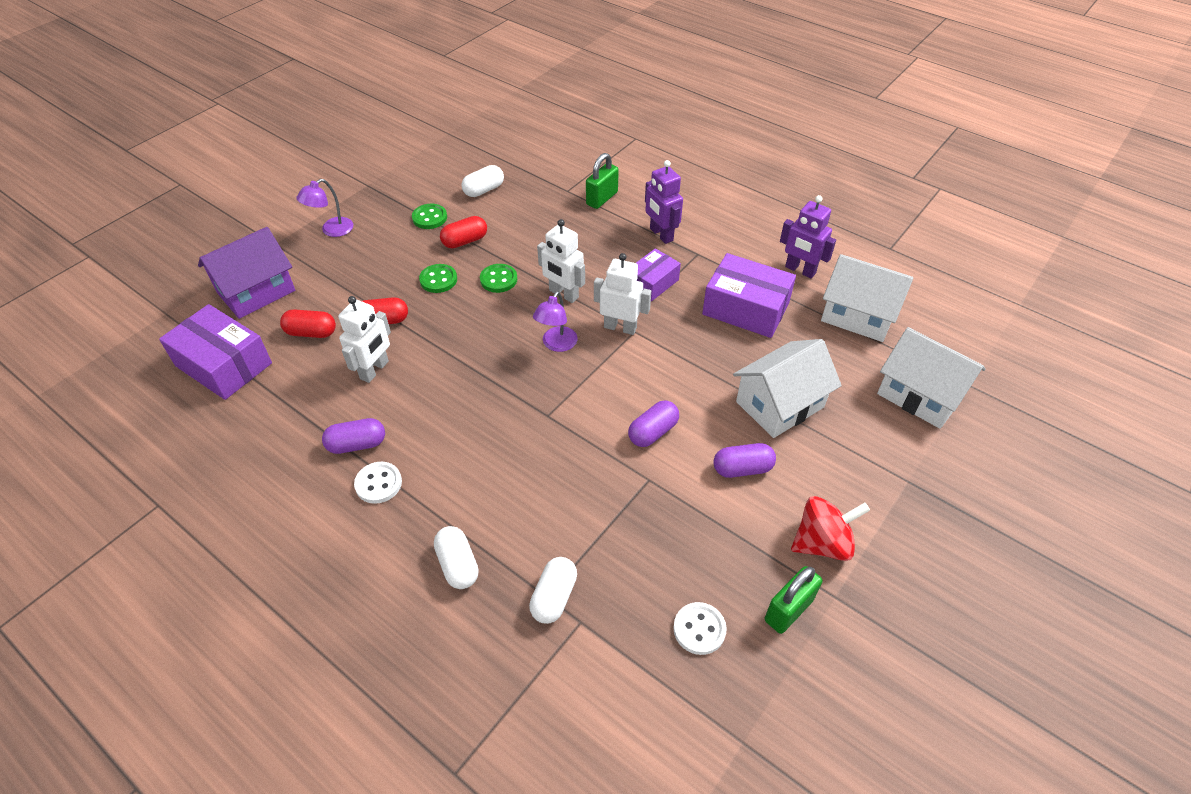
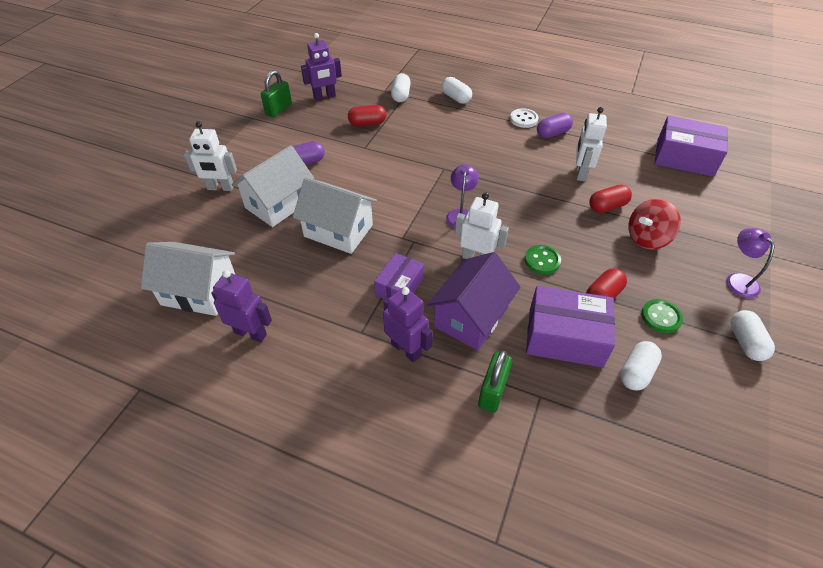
camera: 165 degrees right, 0 degrees up
purple house [198,227,295,319] -> purple house moved to [427,252,520,350]
red capsule [280,310,336,338] -> red capsule moved to [348,105,386,126]
purple lamp [296,179,353,237] -> purple lamp turned 45 degrees counterclockwise [726,228,775,298]
green button [419,264,457,293] -> none
white robot [594,253,651,335] -> white robot moved to [184,121,237,191]
purple capsule [628,400,679,447] -> none
white button [673,602,727,655] -> purple robot [301,33,342,101]
purple box [702,253,796,338] -> purple box moved to [526,286,615,367]
red spinning top [791,496,870,561] -> red spinning top moved to [628,199,681,250]
white house [877,327,986,429] -> white house moved to [293,177,377,254]
none -> white capsule [731,310,775,361]

